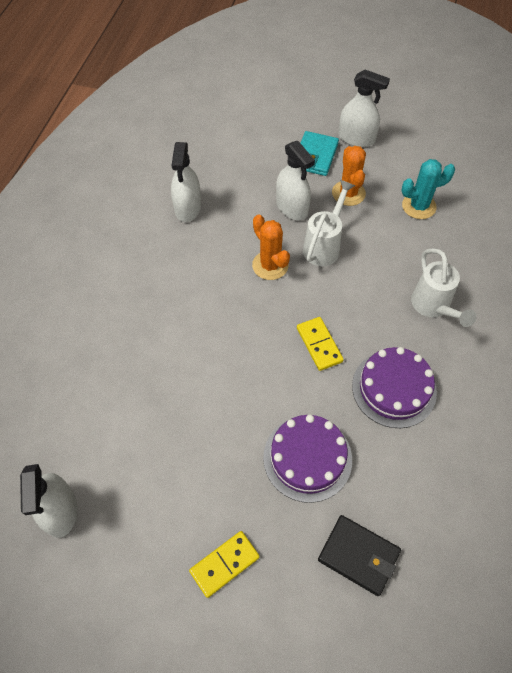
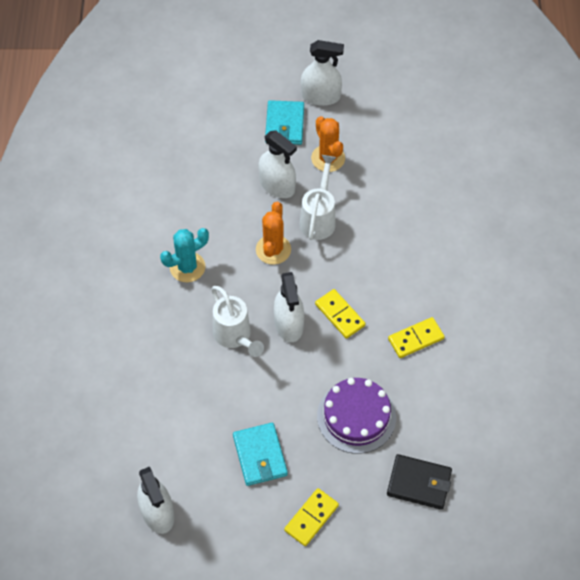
camera: 15 degrees left, 0 degrees up
white spray bottle [171,142,201,222] -> white spray bottle moved to [274,272,304,342]
orange cactus [252,215,290,280] -> orange cactus turned 60 degrees clockwise [256,202,291,265]
purple cake [352,347,437,428] -> yellow domino [388,317,445,358]
turquoise cactus [401,159,455,219] -> turquoise cactus moved to [160,228,209,282]
white watering can [411,248,477,327] -> white watering can moved to [211,286,264,357]
none -> turquoise wallet [233,423,288,486]

